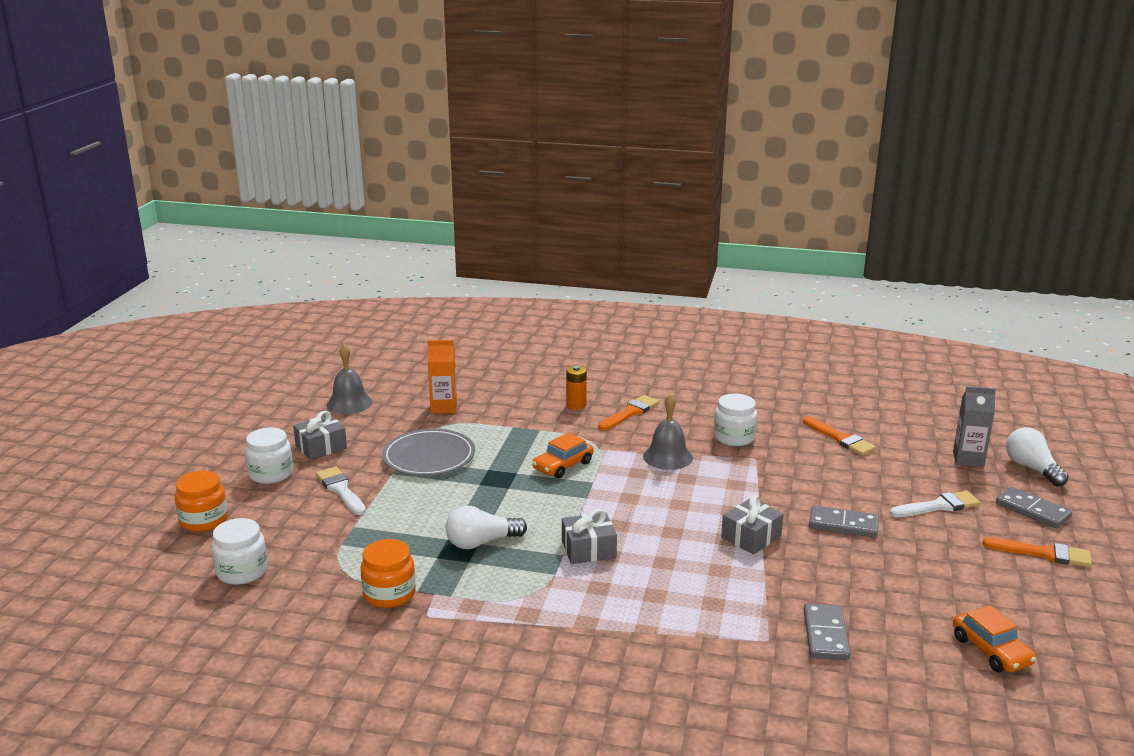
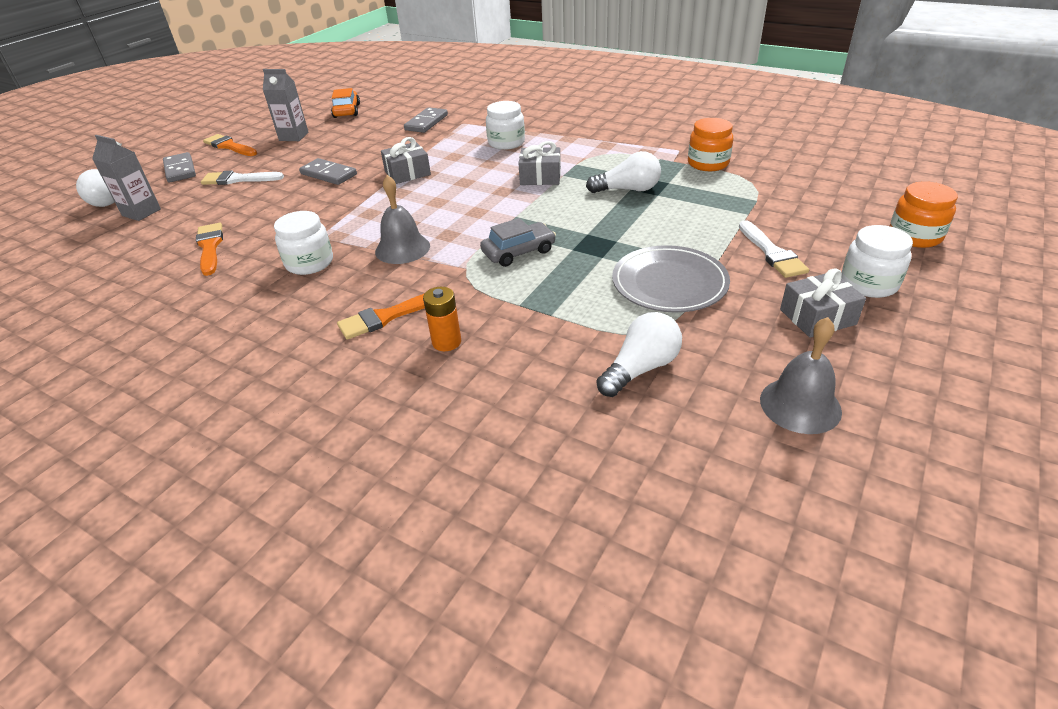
camera: 160 degrees left, 15 degrees up
white jar [212,518,268,585] -> white jar moved to [486,101,525,150]
orange carton [427,340,457,414] -> white light bulb [597,312,682,397]
orange car [532,432,593,479] -> grey car [480,218,556,267]
none -> grey carton [263,69,309,141]

